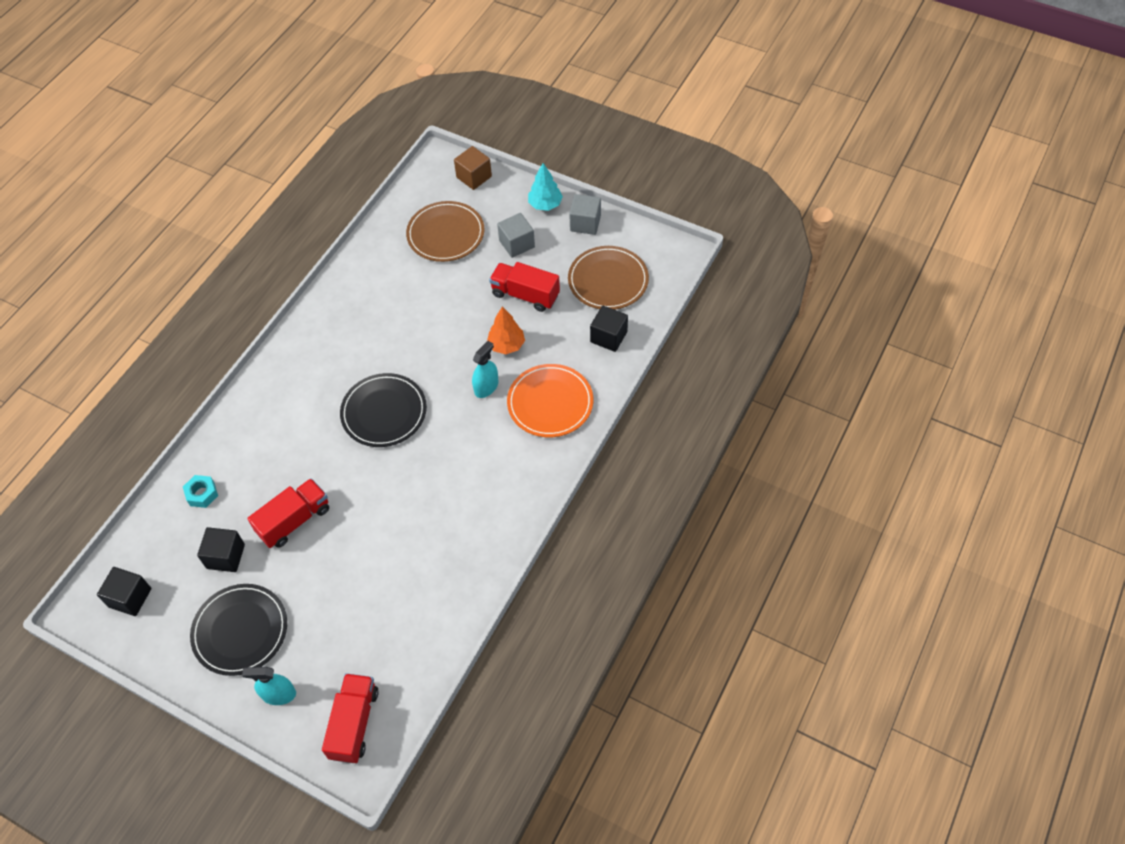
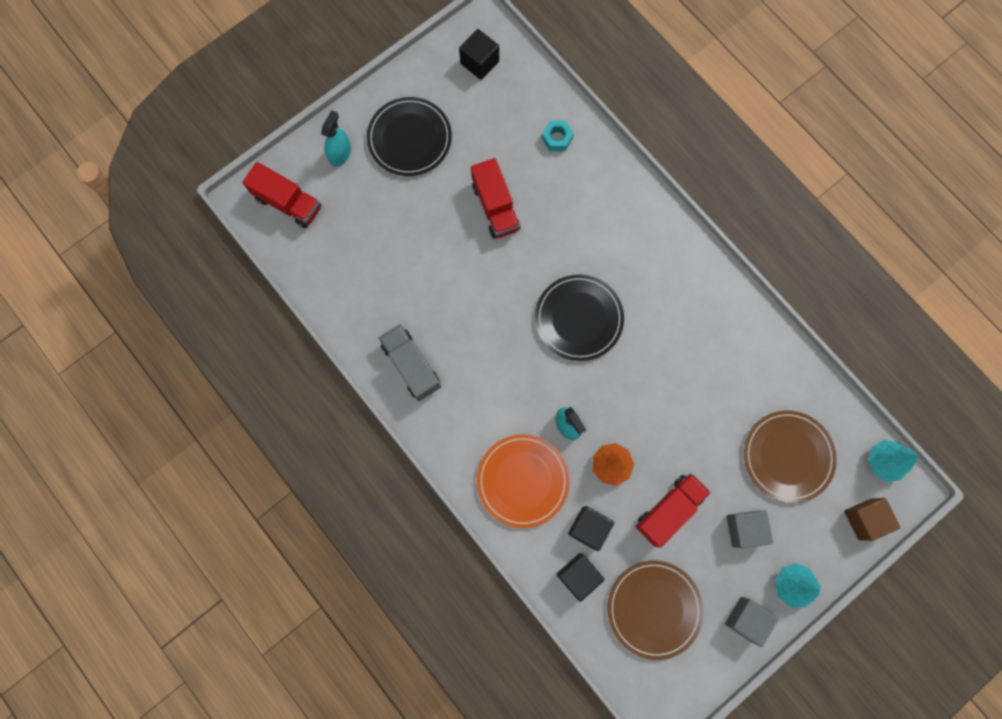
camera: 110 degrees right, 20 degrees up
black cube [197,527,245,572] -> black cube moved to [568,506,614,551]
none -> grey truck [379,324,441,401]
none -> turquoise tree [868,440,919,482]

